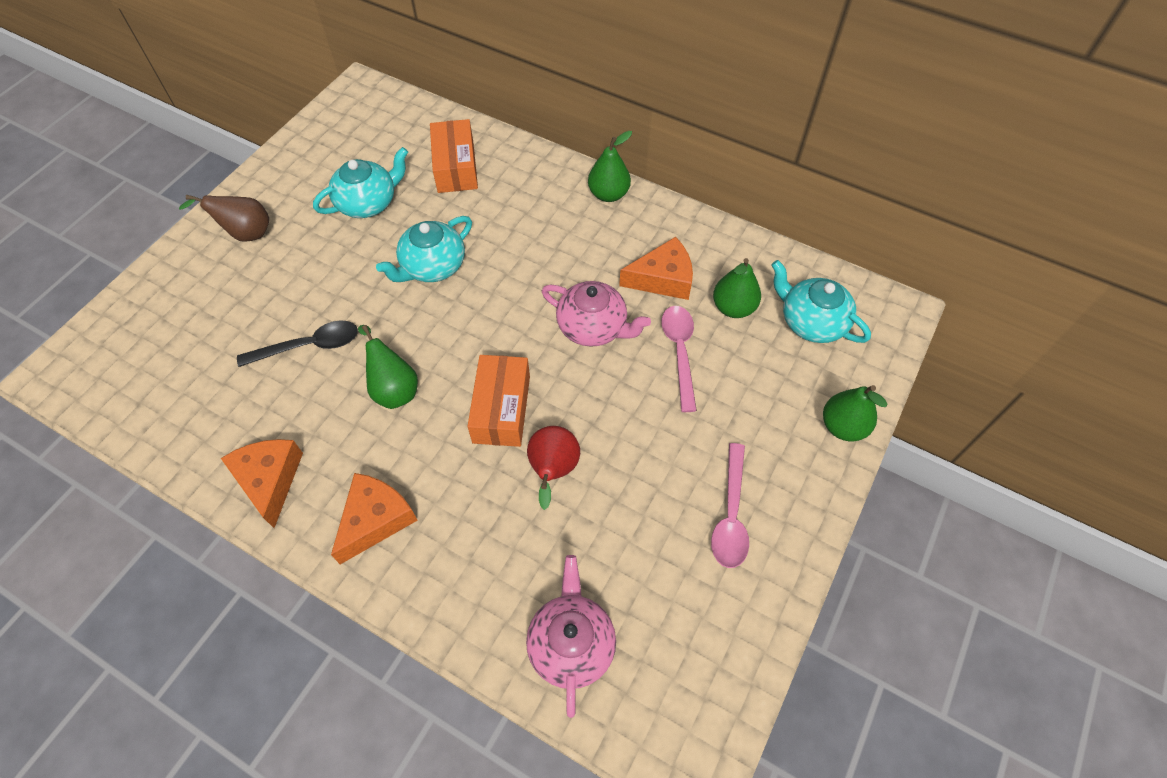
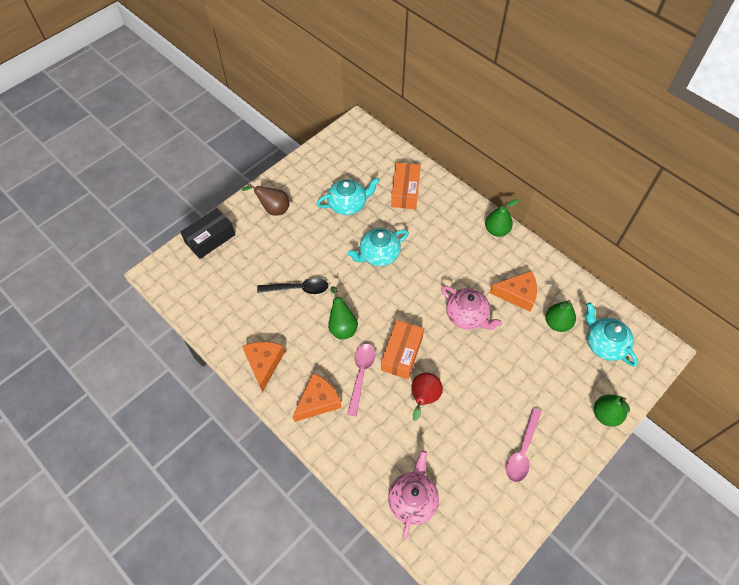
camera: 15 degrees right, 0 degrees up
pink spoon [661,306,697,412] -> pink spoon moved to [347,344,376,416]
none -> black box [180,208,236,259]

